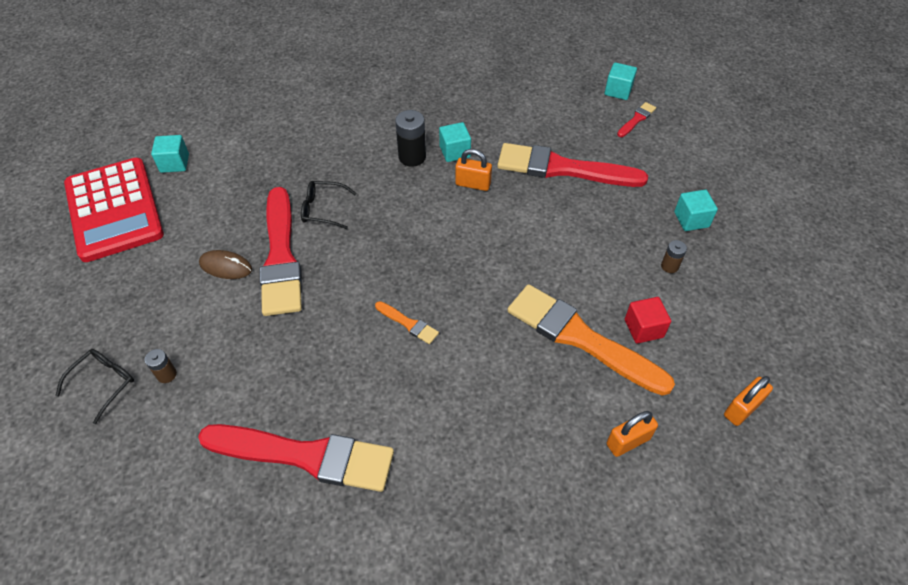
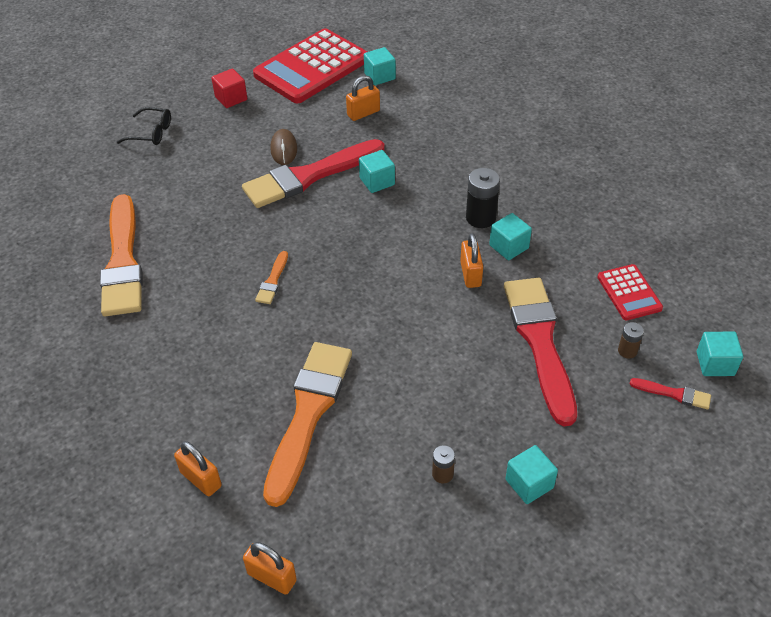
camera: 70 degrees right, 5 degrees down
brown battery [145,349,177,383] -> brown battery moved to [618,322,644,358]
red brush [198,424,394,492] -> orange brush [100,194,143,316]
black glasses [301,181,357,229] -> turquoise cube [359,150,395,193]
red cube [625,297,671,344] -> red cube moved to [212,69,247,108]
none -> orange padlock [346,75,380,121]
none -> red calculator [597,264,663,320]

